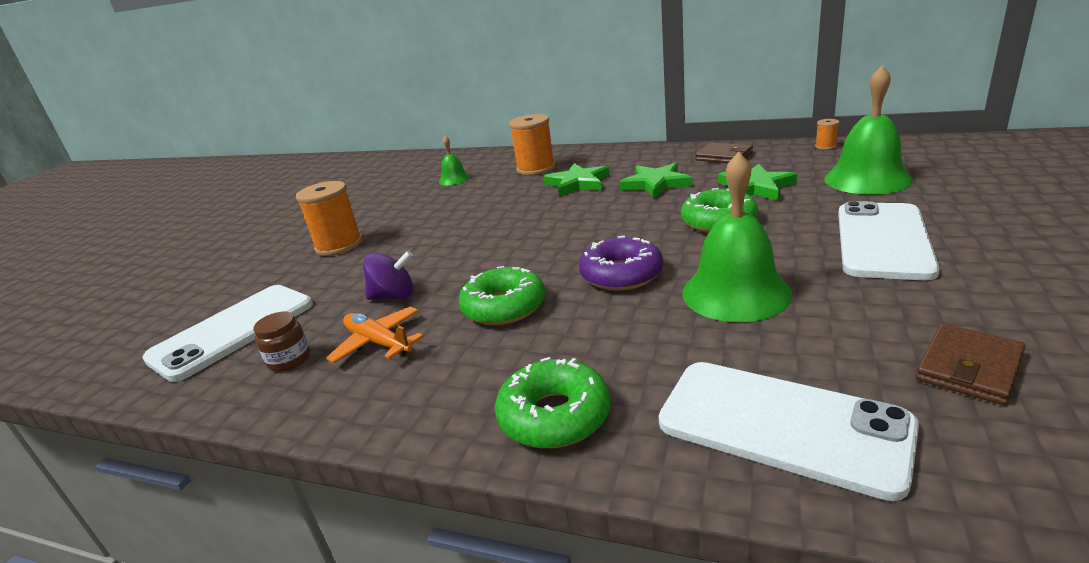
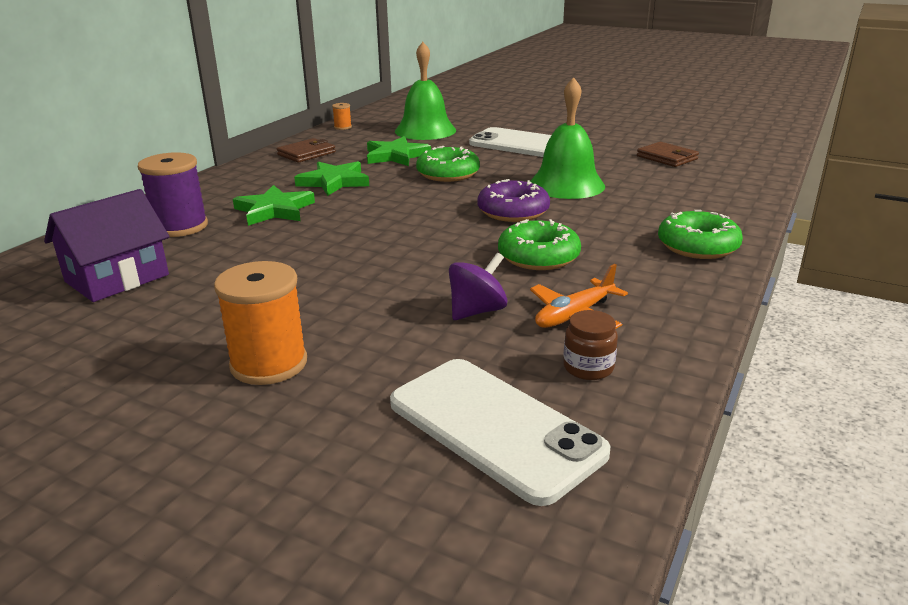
camera: 85 degrees left, 0 degrees up
purple spinning top [363,251,413,300] -> purple spinning top turned 45 degrees clockwise [449,253,508,320]
green bell [439,136,470,185] -> purple house [44,189,169,302]
orange spool [509,114,555,175] -> purple spool [138,152,208,237]
white phone [659,362,919,501] -> none

